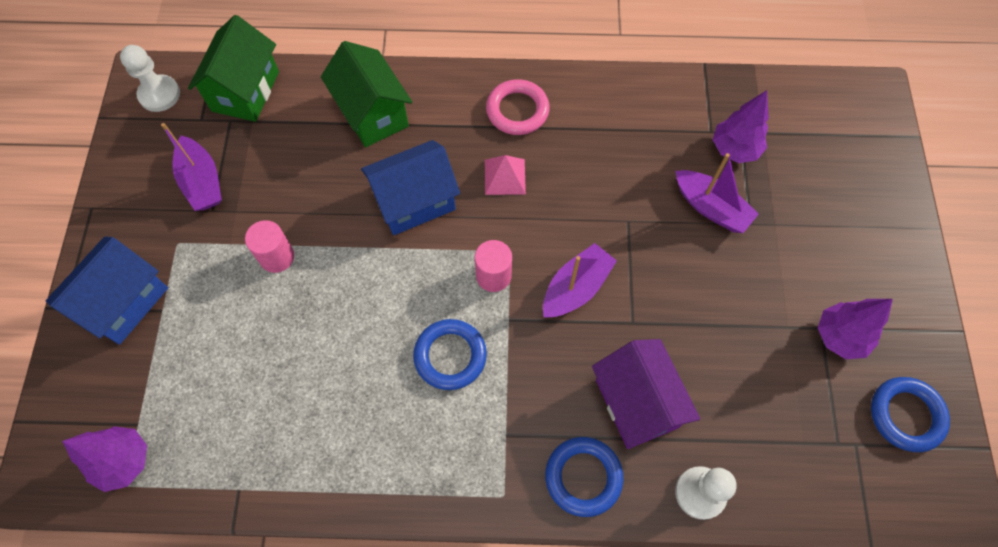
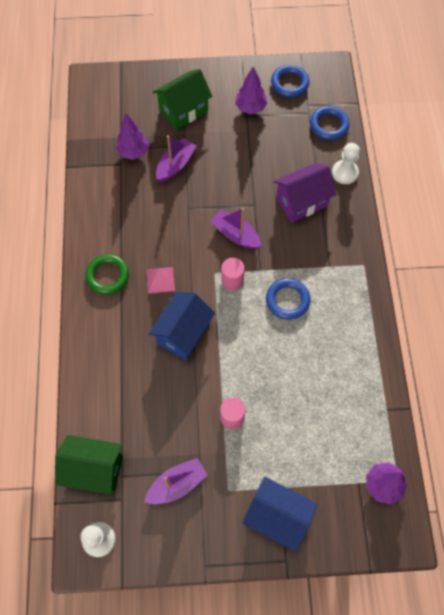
camera: 95 degrees left, 0 degrees up
green house [321,41,412,147] -> green house moved to [153,69,212,130]
blue house [361,140,460,235] -> blue house turned 60 degrees clockwise [149,292,215,360]
pink ring [486,79,550,135] -> green ring [85,254,129,295]
blue ring [545,437,623,517] -> blue ring moved to [310,106,350,140]

